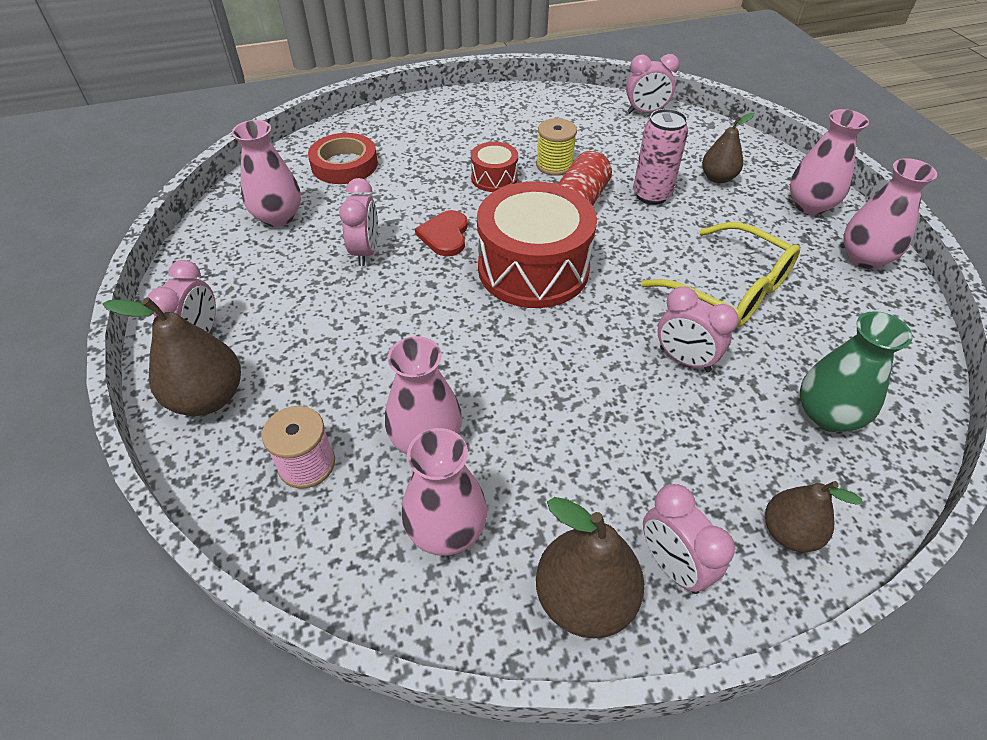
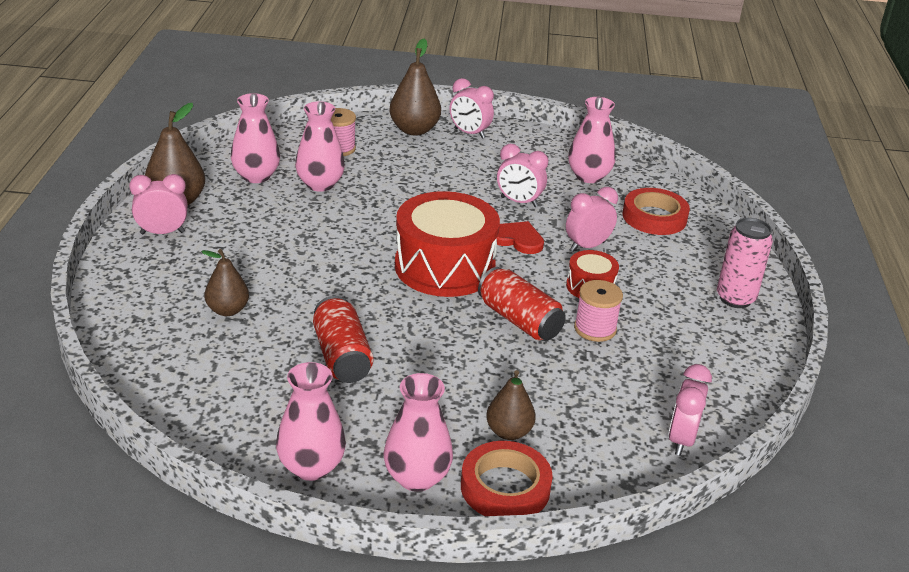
camera: 110 degrees right, 15 degrees down
yellow spool [536,118,577,176] -> pink spool [574,280,623,342]
pink can [633,109,688,205] -> pink can moved to [717,218,773,308]
yellow glasses [641,222,800,328] -> red can [313,296,373,383]
pink clock [657,286,739,372] -> pink clock moved to [566,187,618,252]
brown pear [765,481,863,552] -> brown pear moved to [201,249,249,316]
green vase [800,311,912,432] -> none
none -> red tape [461,441,553,516]

